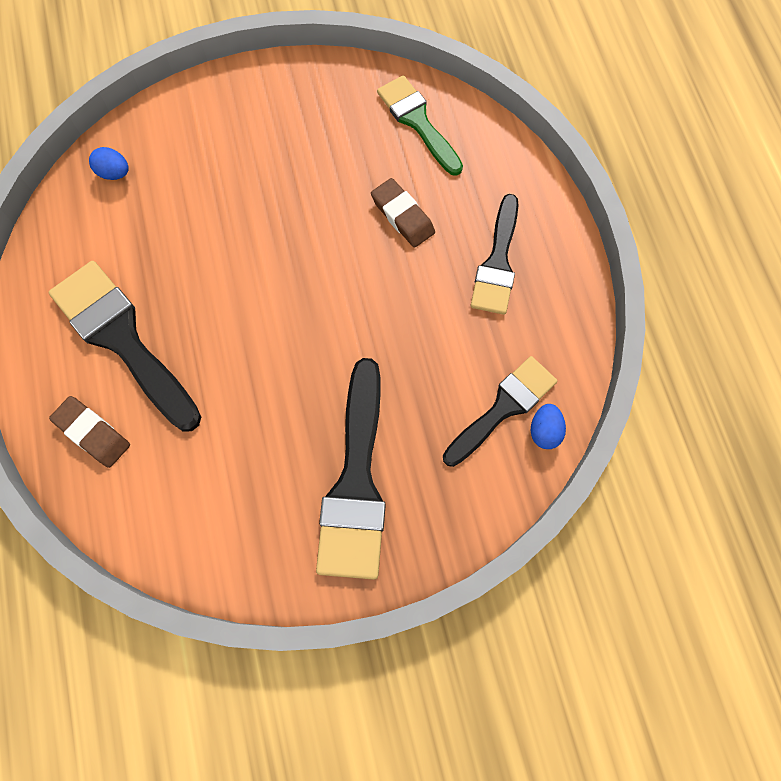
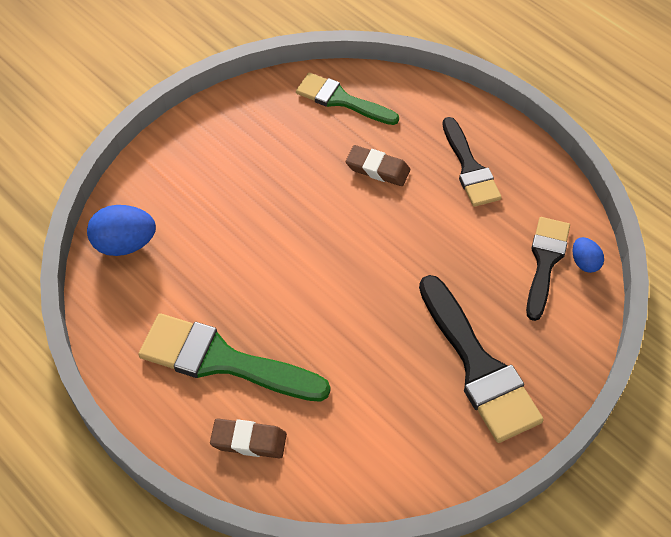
camera: 30 degrees left, 15 degrees down
black brush [49,261,201,432] -> green brush [138,313,331,402]
blue egg [89,147,129,180] -> blue egg [87,205,156,256], size x1.79

